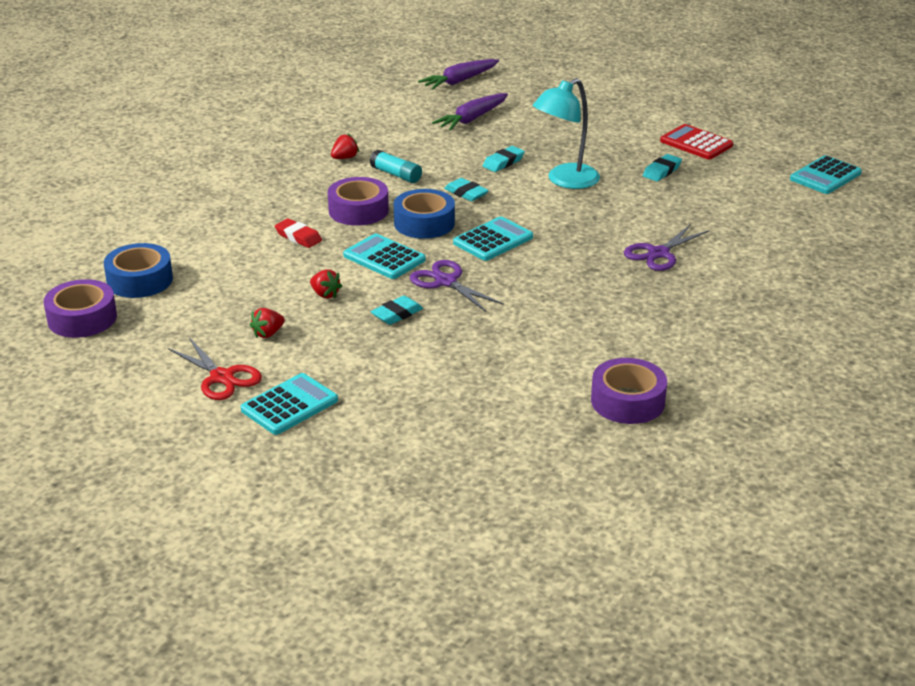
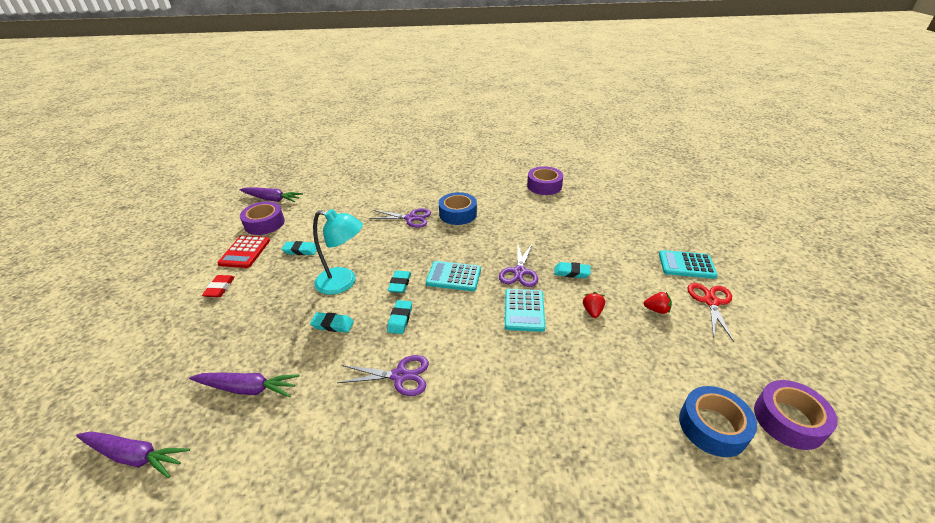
camera: 125 degrees left, 5 degrees up
red eraser [275,218,322,248] -> red eraser moved to [202,275,235,297]
purple tape [328,177,389,226] -> purple tape moved to [240,201,285,235]
red strawberry [331,134,359,159] -> none
turquoise glue stick [370,150,422,183] -> purple scissors [337,355,429,396]
blue tape [394,189,455,239] -> blue tape moved to [439,192,477,225]
turquoise calculator [790,155,862,194] -> purple carrot [240,187,303,202]
none -> turquoise eraser [388,270,411,293]

